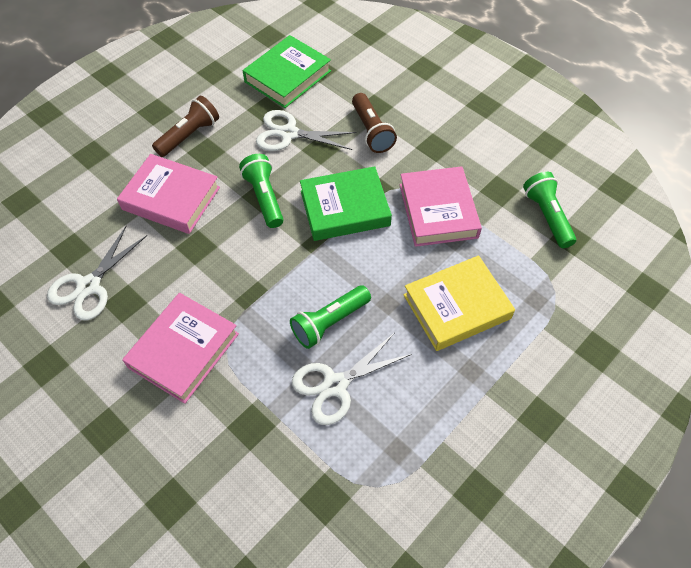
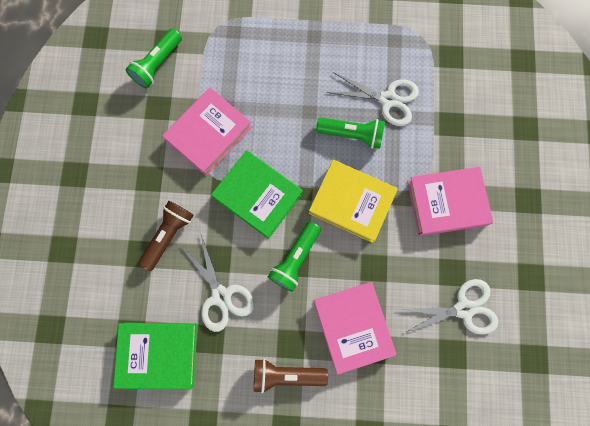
camera: 130 degrees left, 20 degrees up
yellow book [404,255,515,351] -> yellow book moved to [309,160,398,243]

